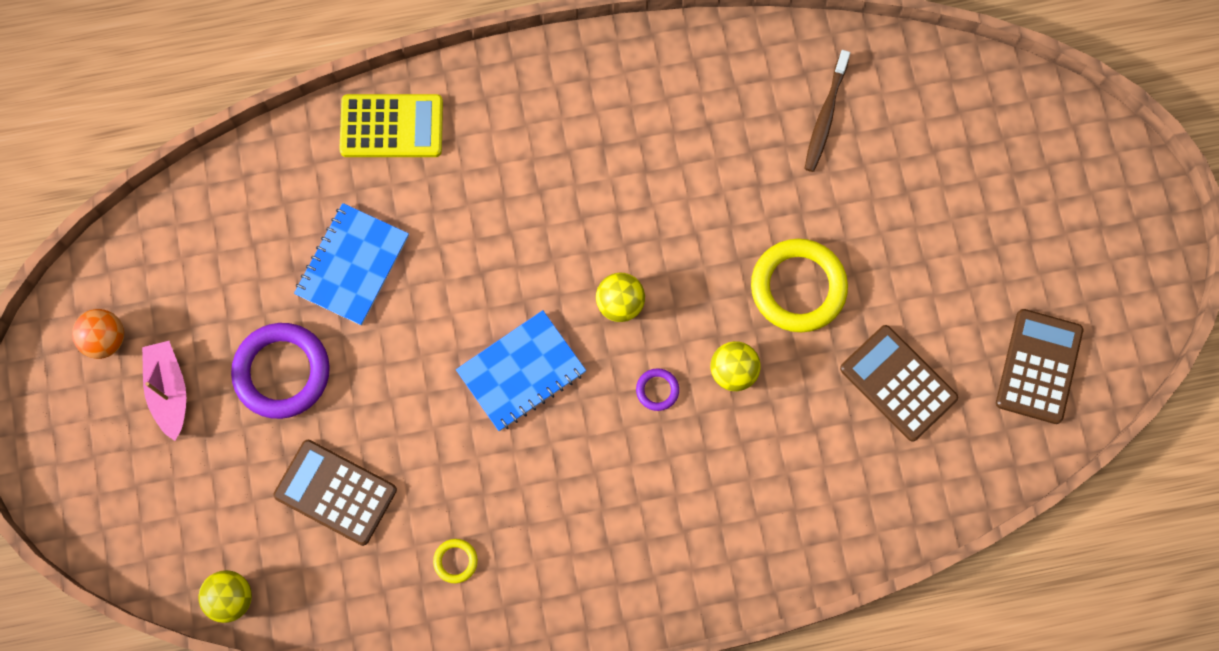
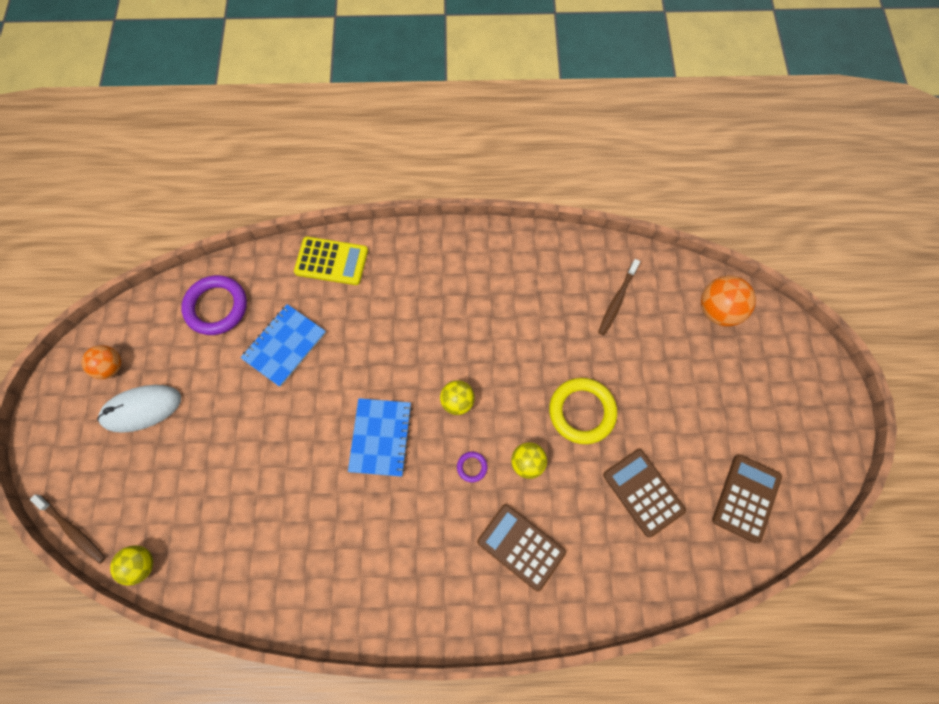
camera: 10 degrees right, 5 degrees down
pink boat [142,341,186,441] -> white mouse [97,385,181,433]
purple ring [231,323,330,419] -> purple ring moved to [181,275,247,335]
brown calculator [273,440,397,546] -> brown calculator moved to [477,504,566,592]
yellow ring [433,539,478,583] -> none
blue notebook [456,310,586,431] -> blue notebook turned 60 degrees counterclockwise [348,398,412,477]
none -> brown toothbrush [30,495,106,564]
none -> orange ball [701,276,756,326]

